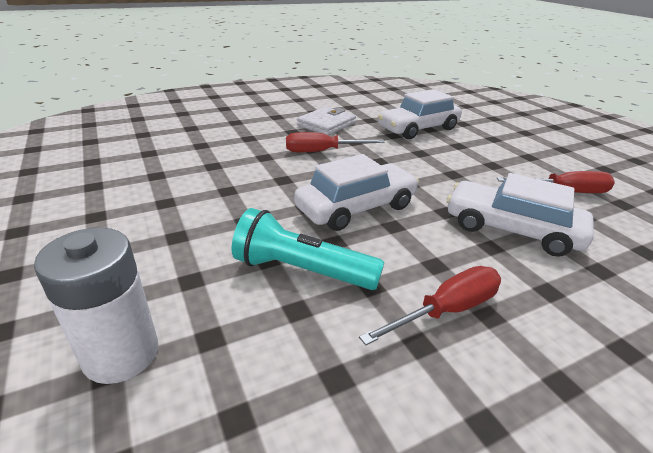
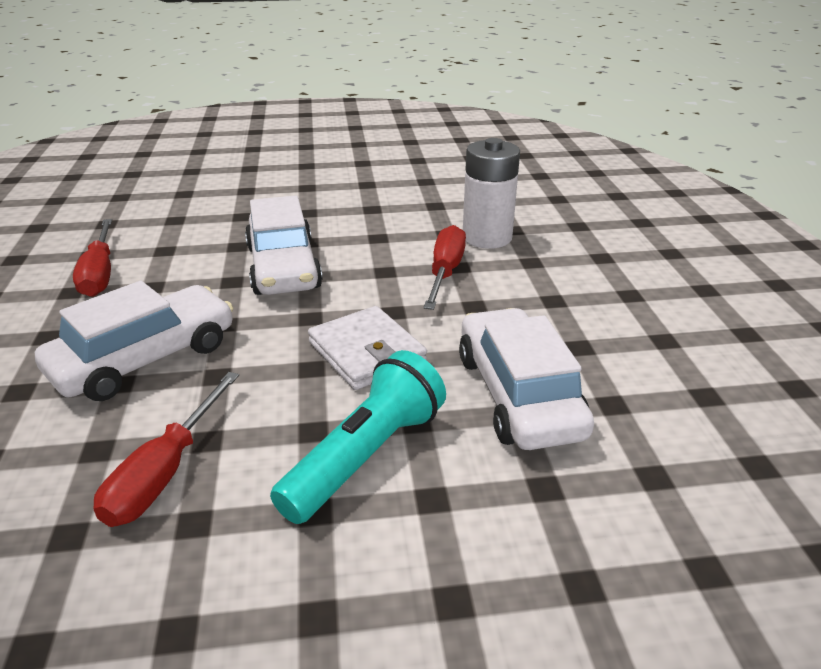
camera: 110 degrees right, 0 degrees up
white battery [34,228,159,384] -> white battery moved to [463,138,520,249]
turquoise flashlight [232,208,384,290] -> turquoise flashlight moved to [270,350,446,524]
white wallet [297,107,356,136] -> white wallet moved to [308,306,427,390]

